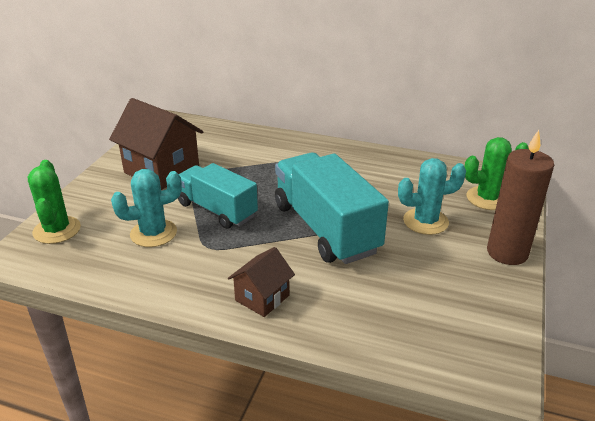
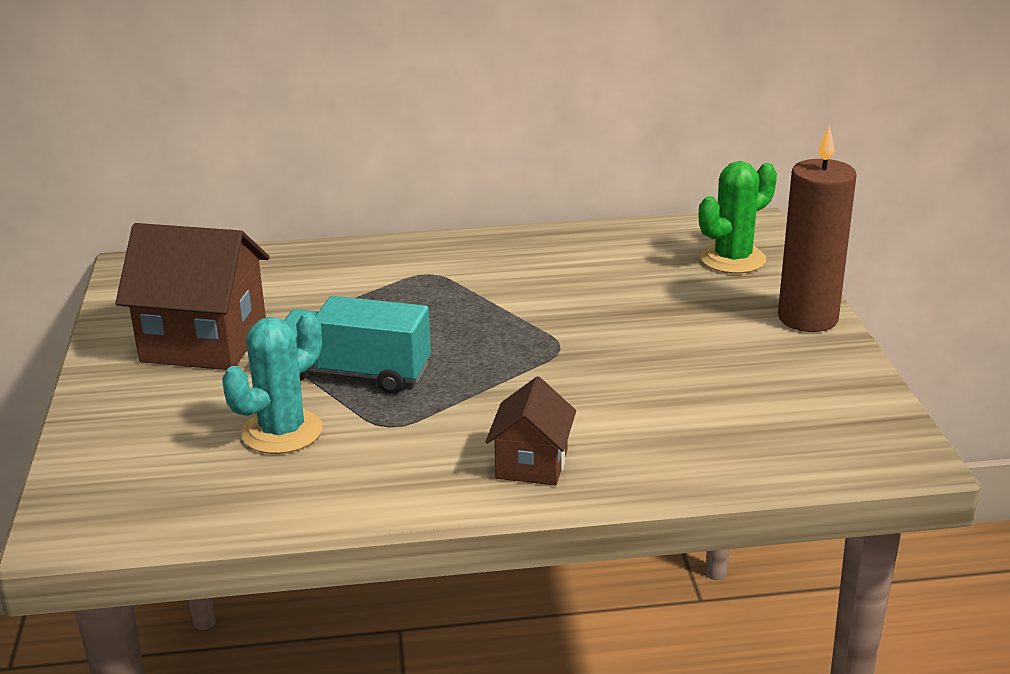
camera: 25 degrees left, 5 degrees down
green cactus [28,160,81,244] -> none
turquoise truck [275,152,389,264] -> none
turquoise cactus [398,158,466,235] -> none

